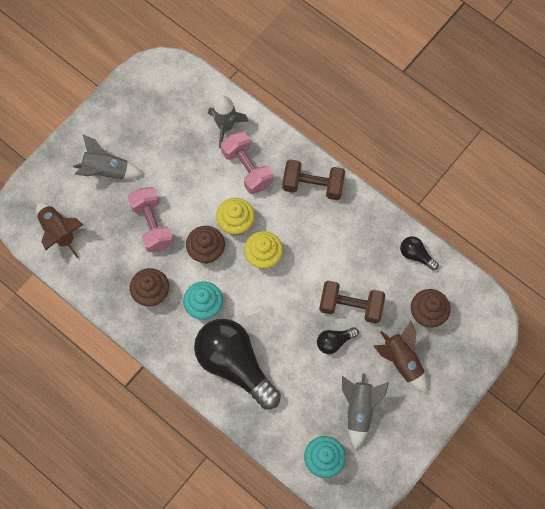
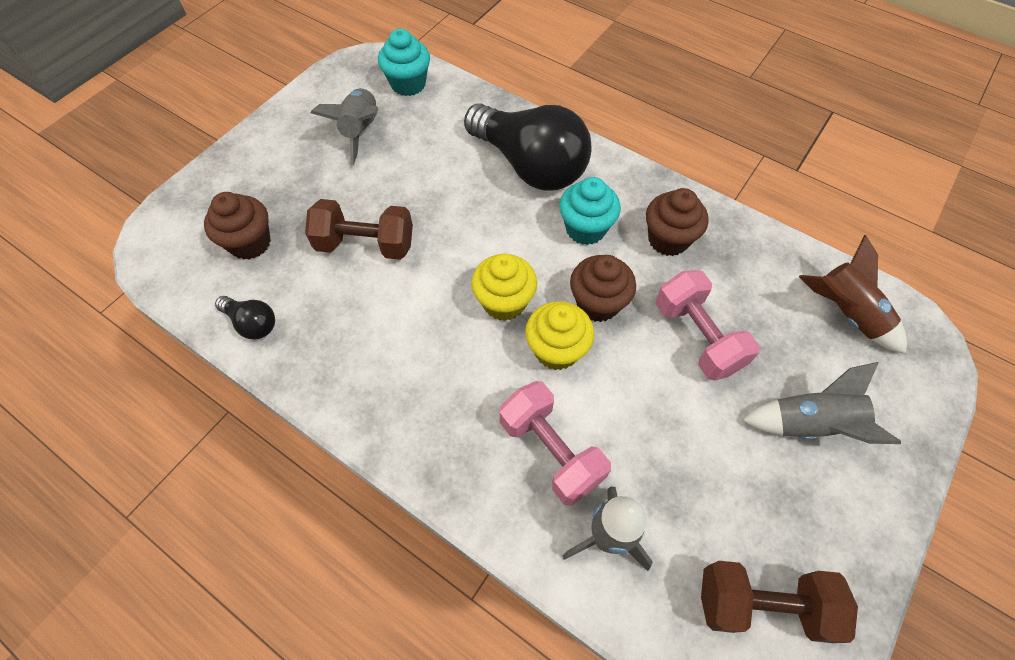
camera: 175 degrees right, 10 degrees down
brown dumbbell [282,159,345,200] -> brown dumbbell moved to [701,561,858,643]
black light bulb [317,327,359,354] -> none
brown rocket [374,321,427,393] -> none

